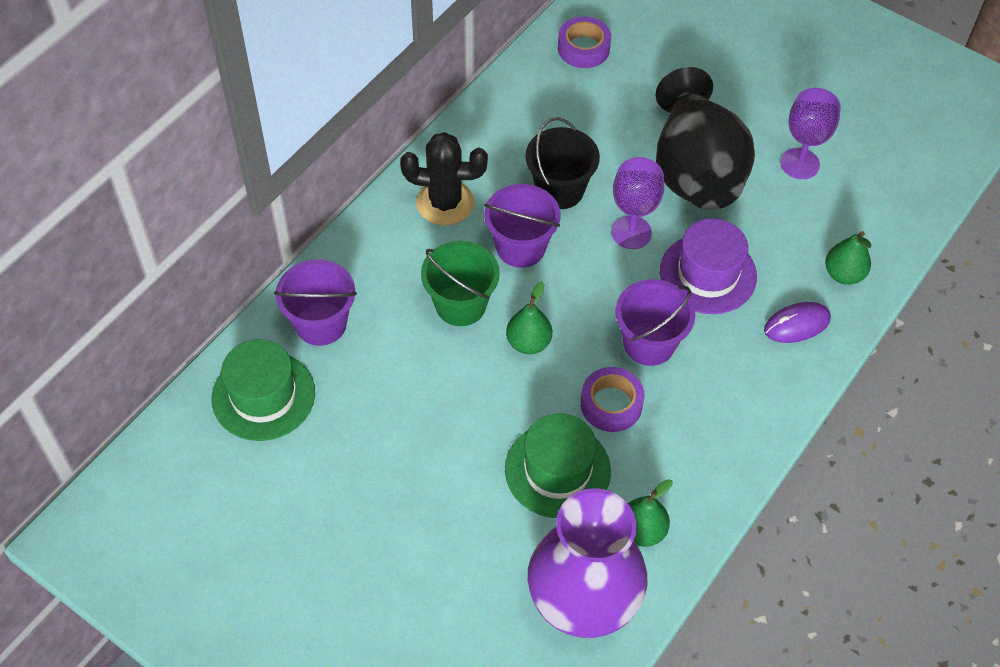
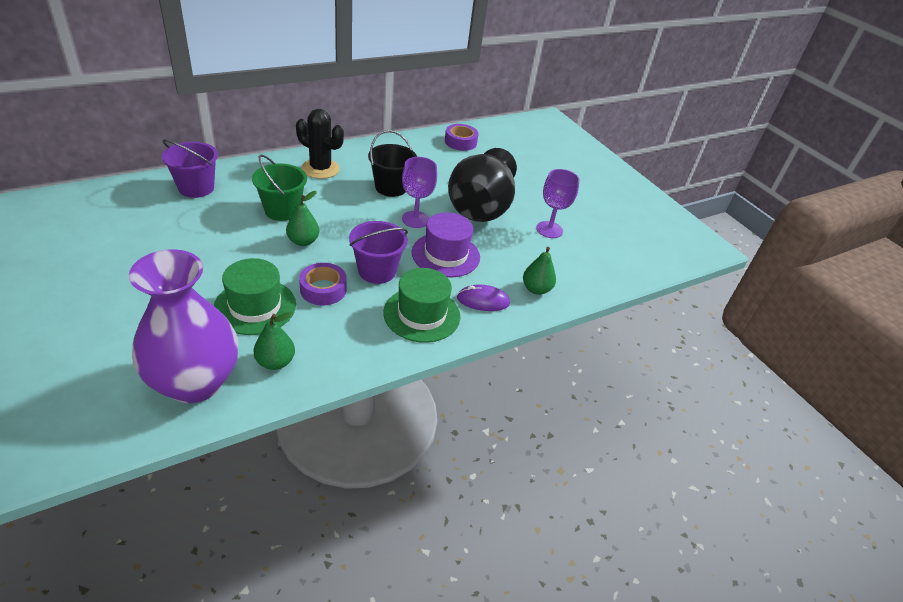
camera: 20 degrees right, 15 degrees down
green hat [212,339,315,441] -> green hat moved to [383,268,460,343]
purple bucket [484,184,560,268] -> none

